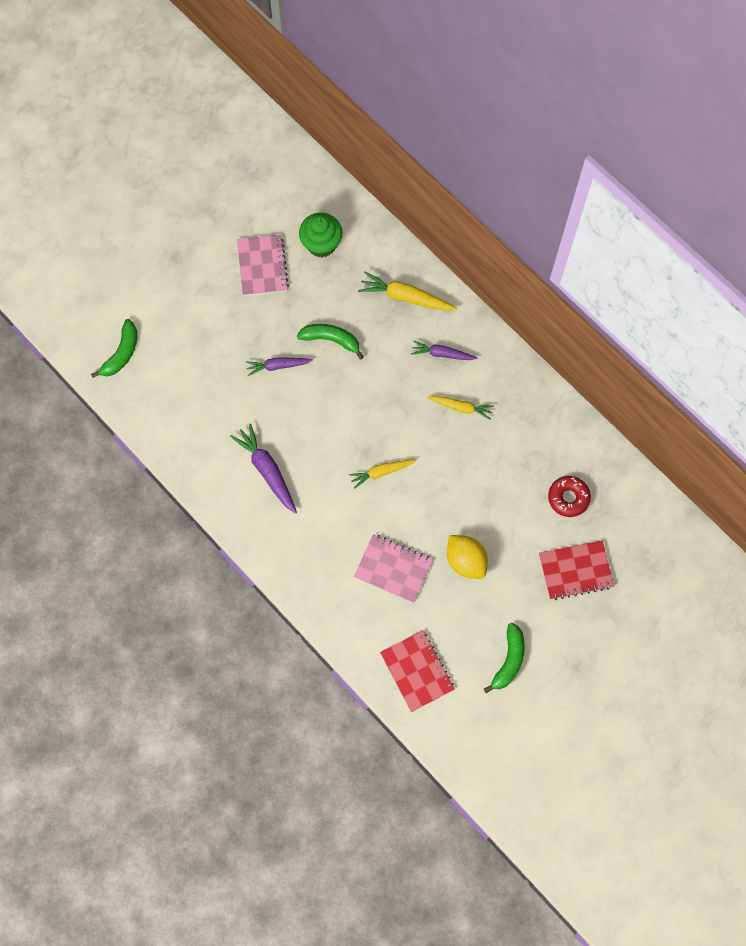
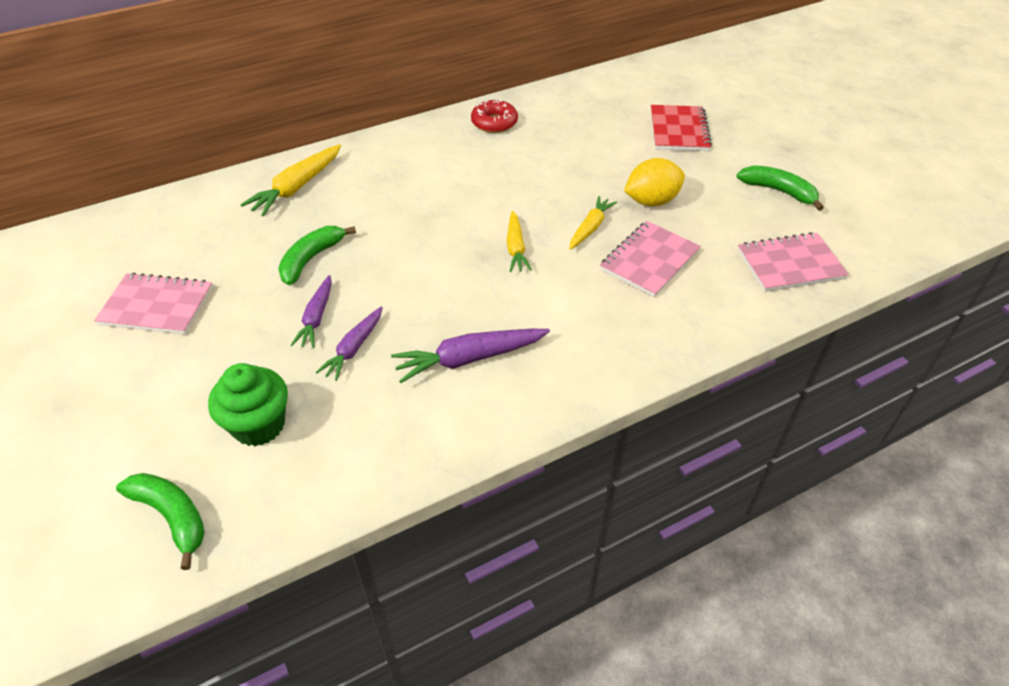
camera: 75 degrees left, 25 degrees down
green cupcake [299,213,343,257] -> green cupcake moved to [208,363,288,446]
red notebook [380,630,455,712] -> pink notebook [738,232,849,292]
purple carrot [411,340,478,360] -> purple carrot moved to [316,306,383,381]
yellow carrot [427,396,494,420] -> yellow carrot moved to [569,196,617,250]
red donut [548,476,591,517] -> red donut moved to [471,99,518,133]

